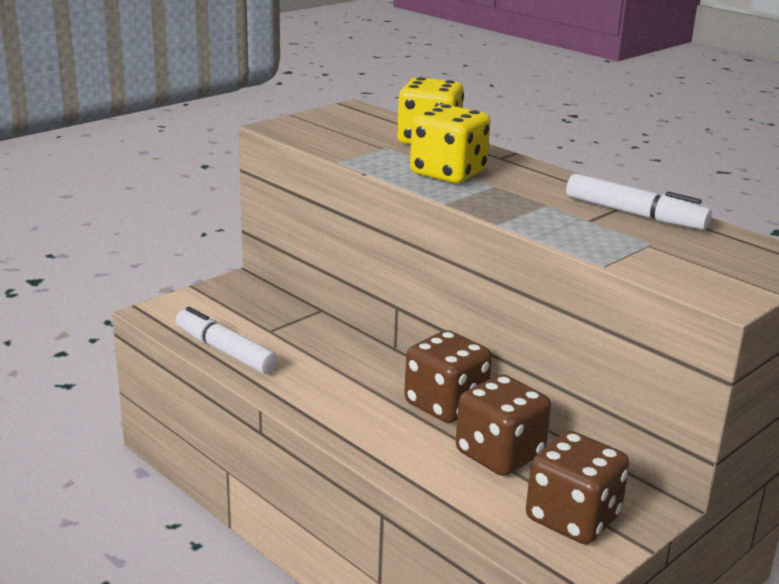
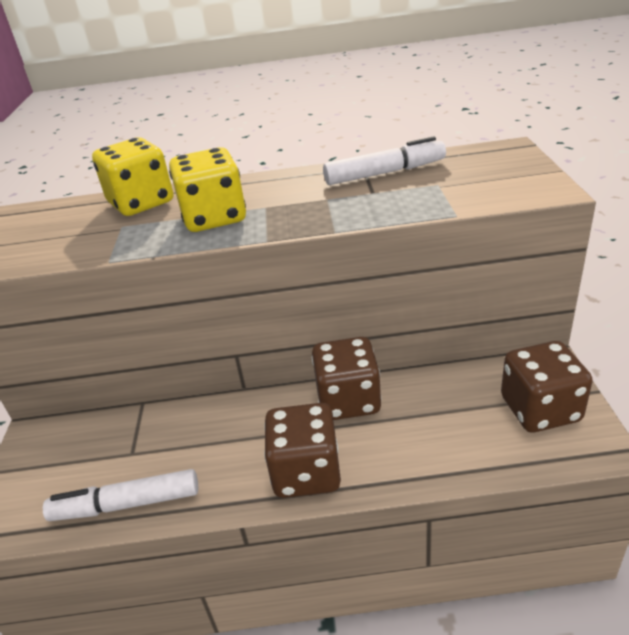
camera: 45 degrees left, 10 degrees up
brown dice [456,374,551,476] -> brown dice moved to [264,403,341,498]

